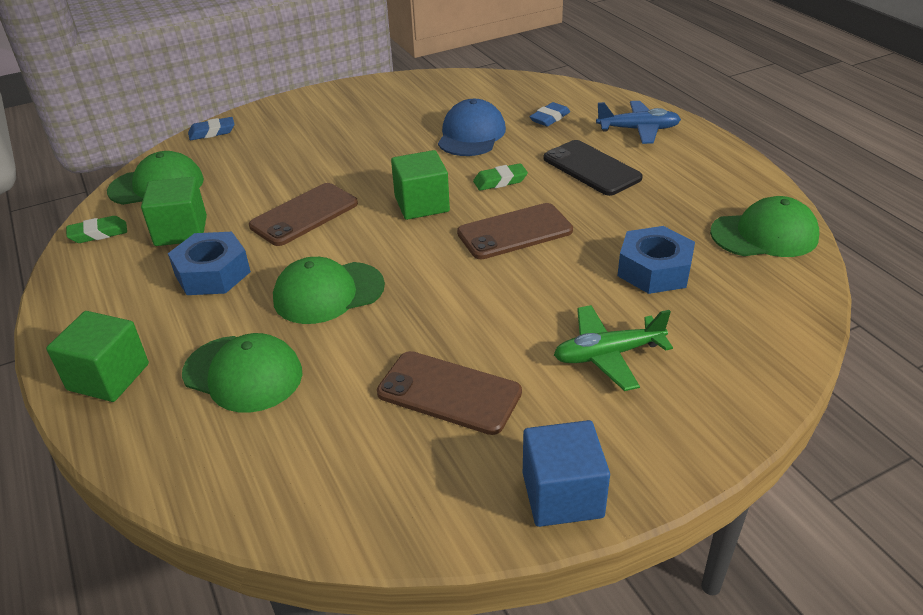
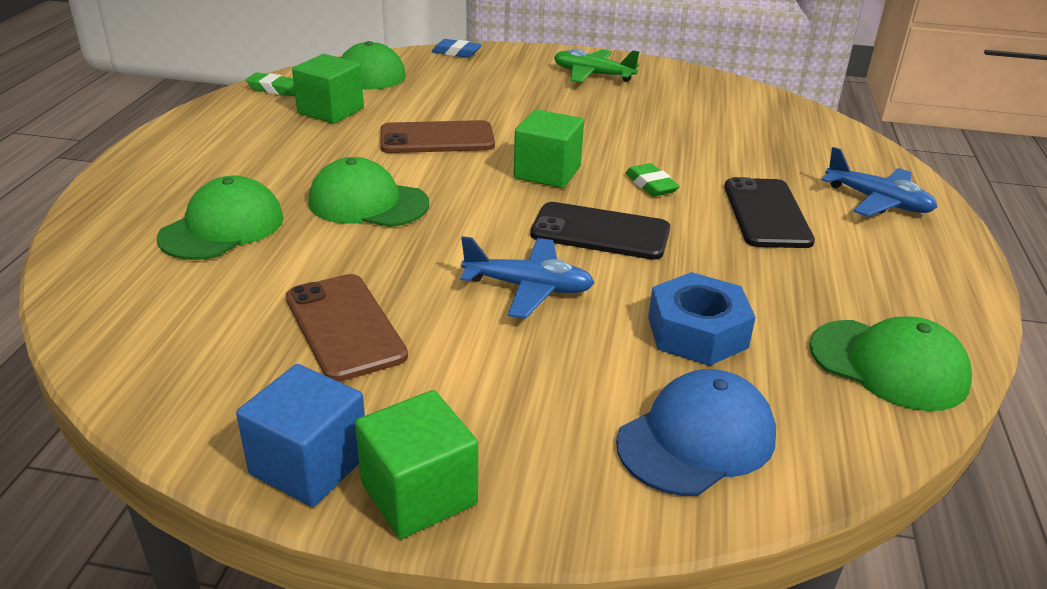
camera: 35 degrees right, 5 degrees down
green cube [46,311,149,402] -> green cube moved to [355,390,478,539]
blue nut [168,232,251,295] -> none
green cap [182,333,303,413] -> green cap turned 120 degrees counterclockwise [157,176,284,260]
blue cap [438,99,506,156] -> blue cap moved to [616,369,776,496]
brown phone [457,203,573,259] -> black phone [530,202,670,260]
green eraser [473,163,528,191] -> green eraser turned 45 degrees clockwise [625,163,680,197]
blue eraser [529,102,570,126] -> none
green plane [554,305,673,391] -> green plane moved to [554,49,640,83]
none -> blue plane [460,236,595,319]

